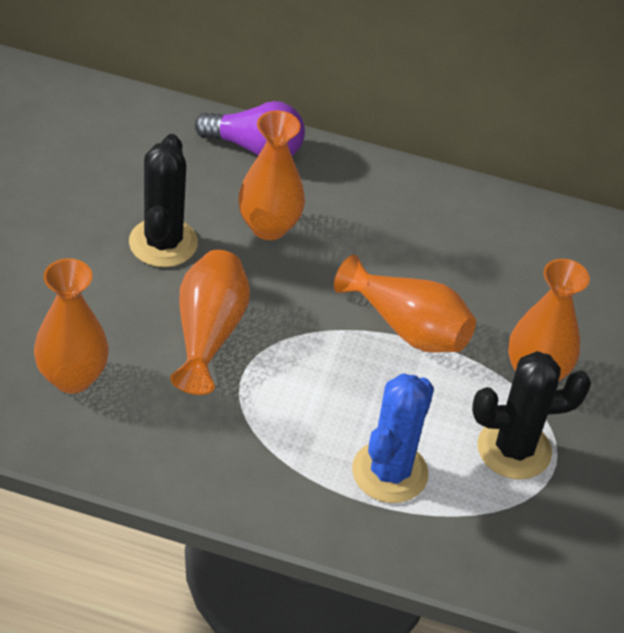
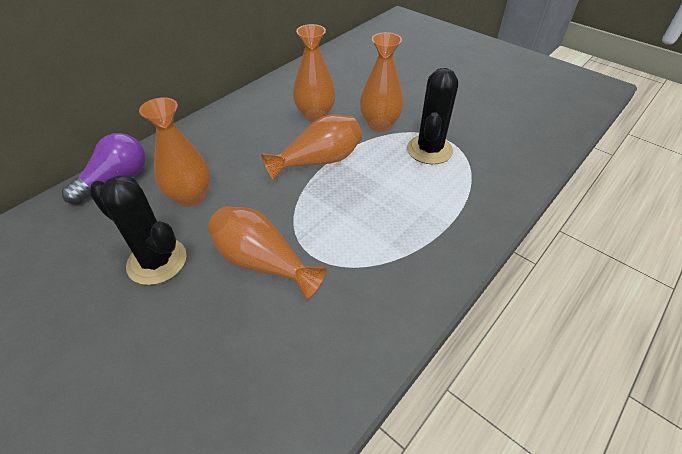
camera: 60 degrees left, 0 degrees up
orange vase [34,258,109,394] -> orange vase moved to [293,24,336,122]
blue cactus [352,374,434,503] -> none

